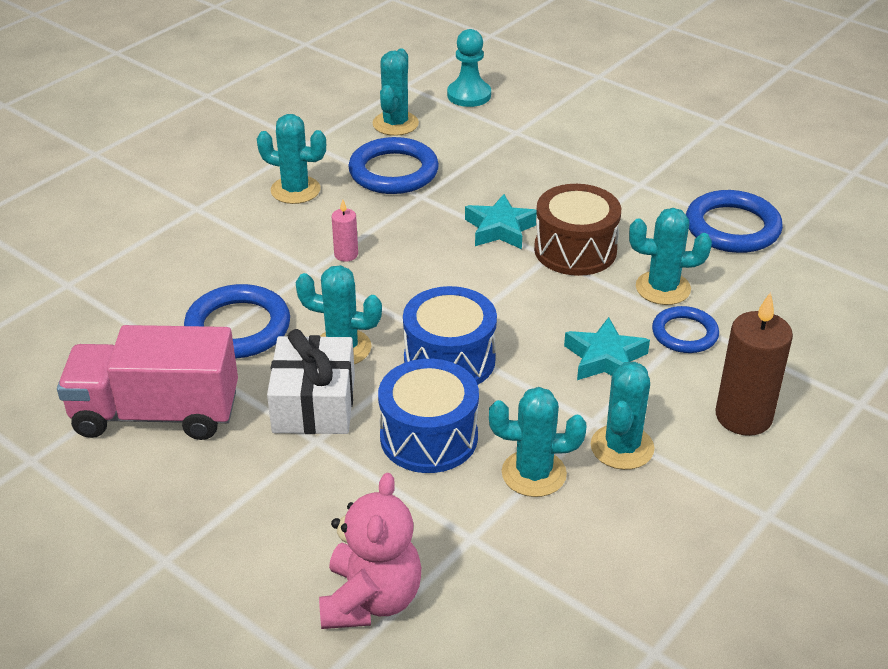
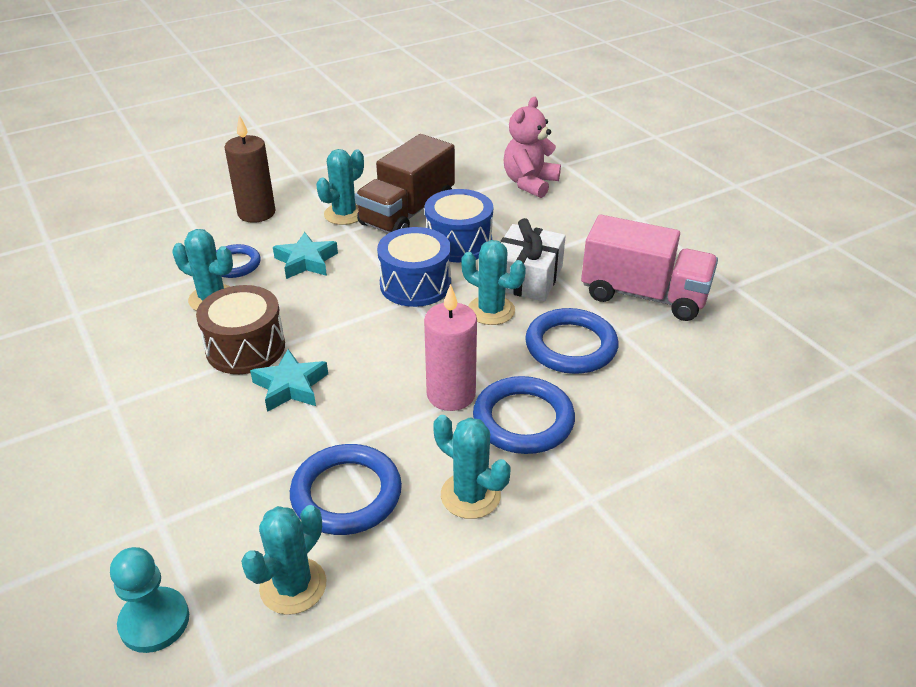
camera: 160 degrees left, 0 degrees up
pink candle [332,200,358,262] -> pink candle [424,284,477,411], size x2.04
turquoise cactus [489,387,586,497] -> brown truck [355,134,455,233]
blue ring [686,190,783,253] -> blue ring moved to [473,376,575,454]

